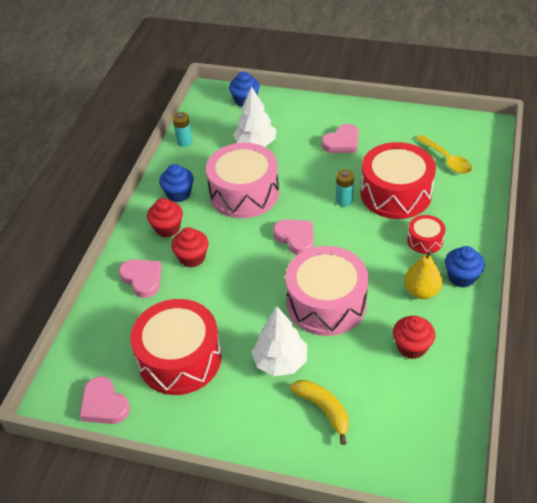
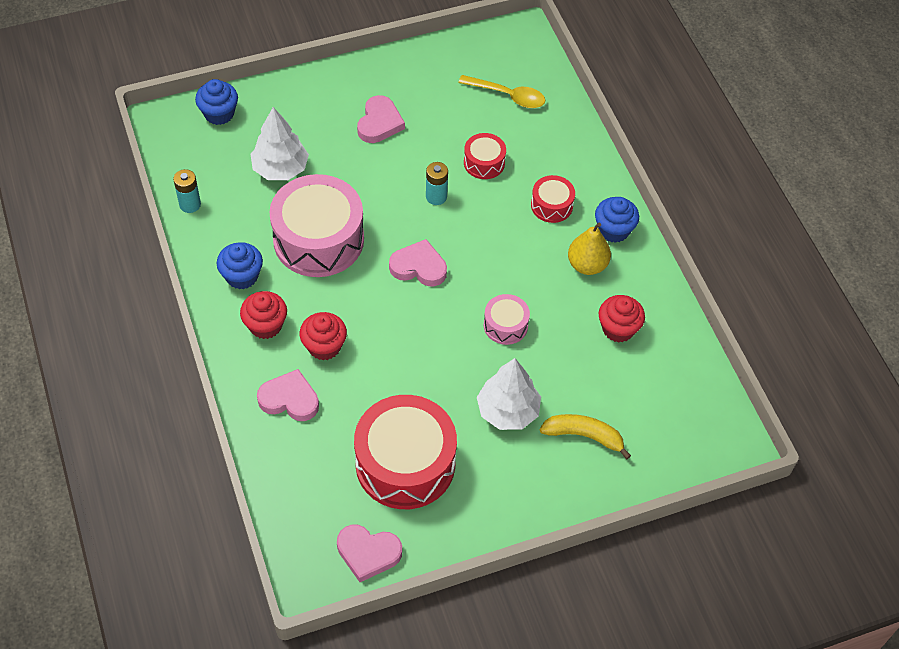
camera: 40 degrees left, 10 degrees up
pink drum [285,246,369,336] -> pink drum [484,294,530,345], size x0.48
red drum [361,142,436,219] -> red drum [464,133,506,179], size x0.48

